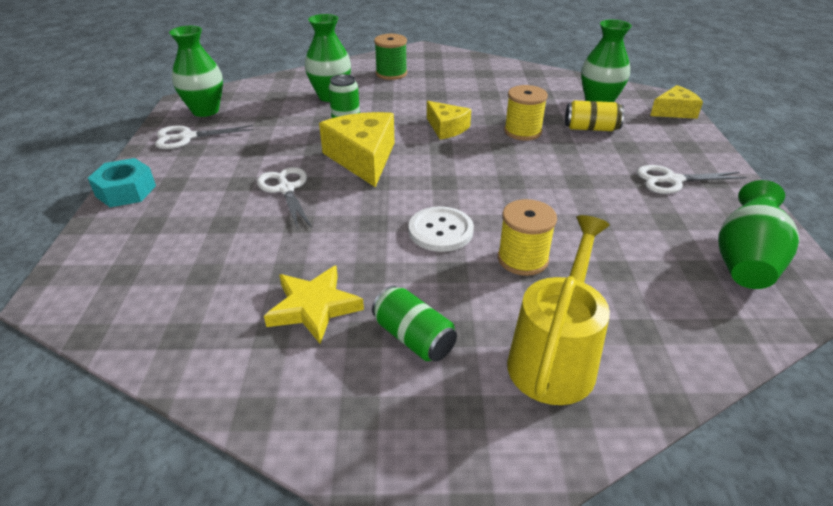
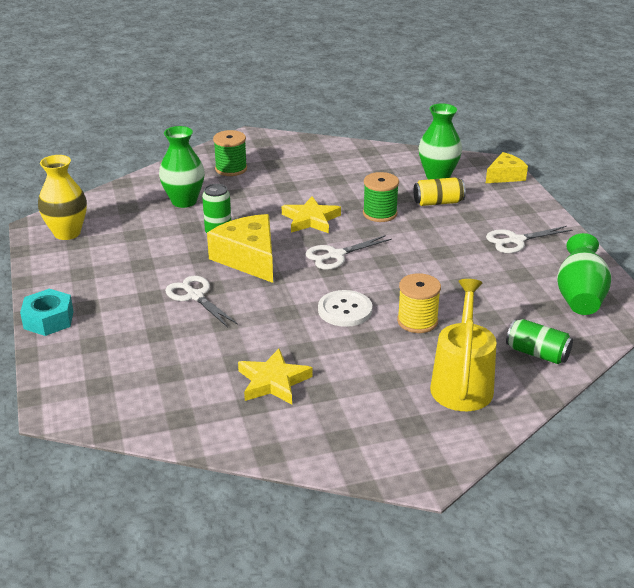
camera: 15 degrees left, 5 degrees down
white scissors [155,125,253,149] -> white scissors moved to [305,235,392,270]
green vase [169,26,223,117] -> yellow vase [38,155,87,240]
green can [372,286,457,362] -> green can moved to [506,319,573,364]
yellow cheese [427,101,471,140] -> yellow star [282,196,341,233]
yellow spool [504,85,548,141] -> green spool [363,172,399,222]

